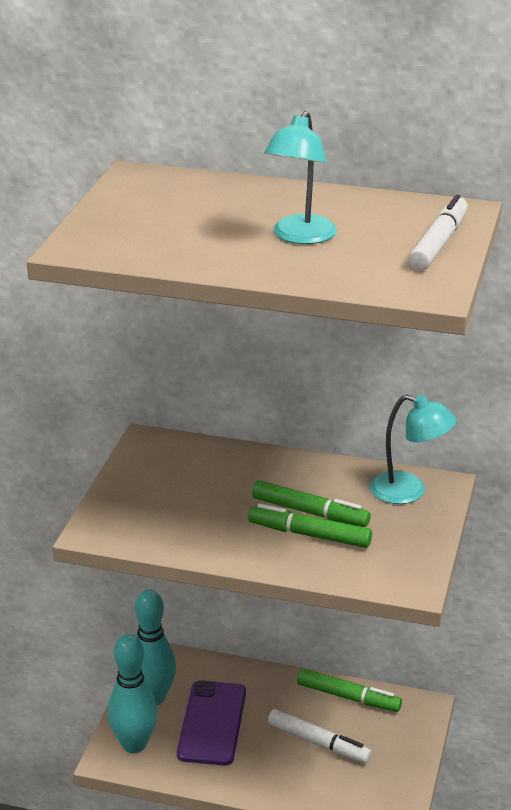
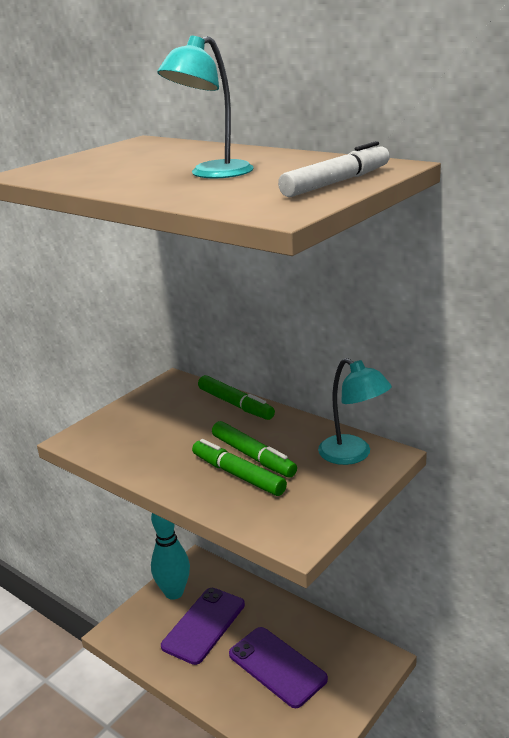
camera: 25 degrees right, 5 degrees down
turquoise bowling pin [107,634,158,753] -> none
white marker [268,709,372,764] -> purple phone [229,627,328,708]
green marker [297,668,402,712] -> green marker moved to [198,375,275,420]

